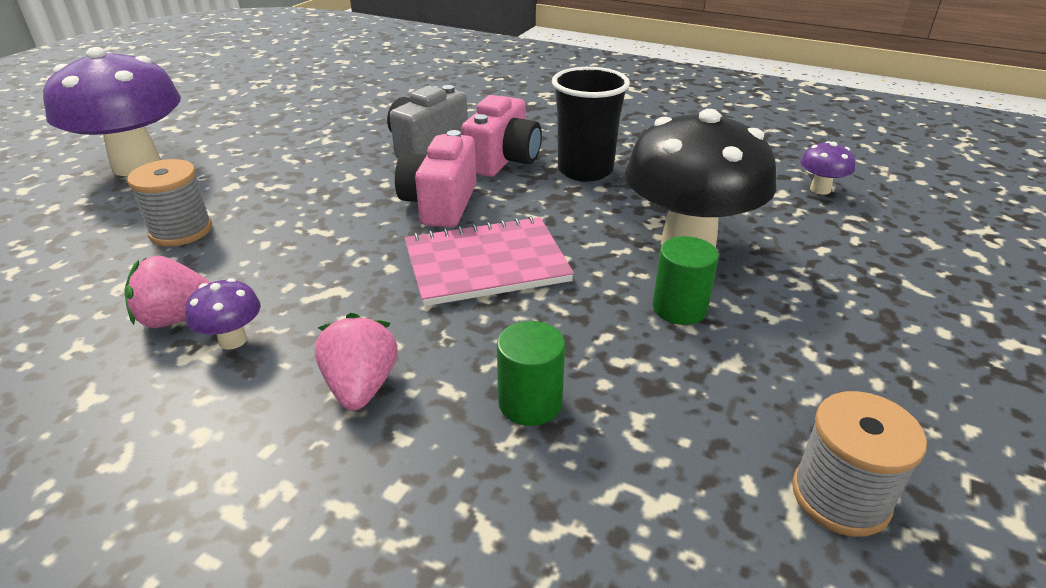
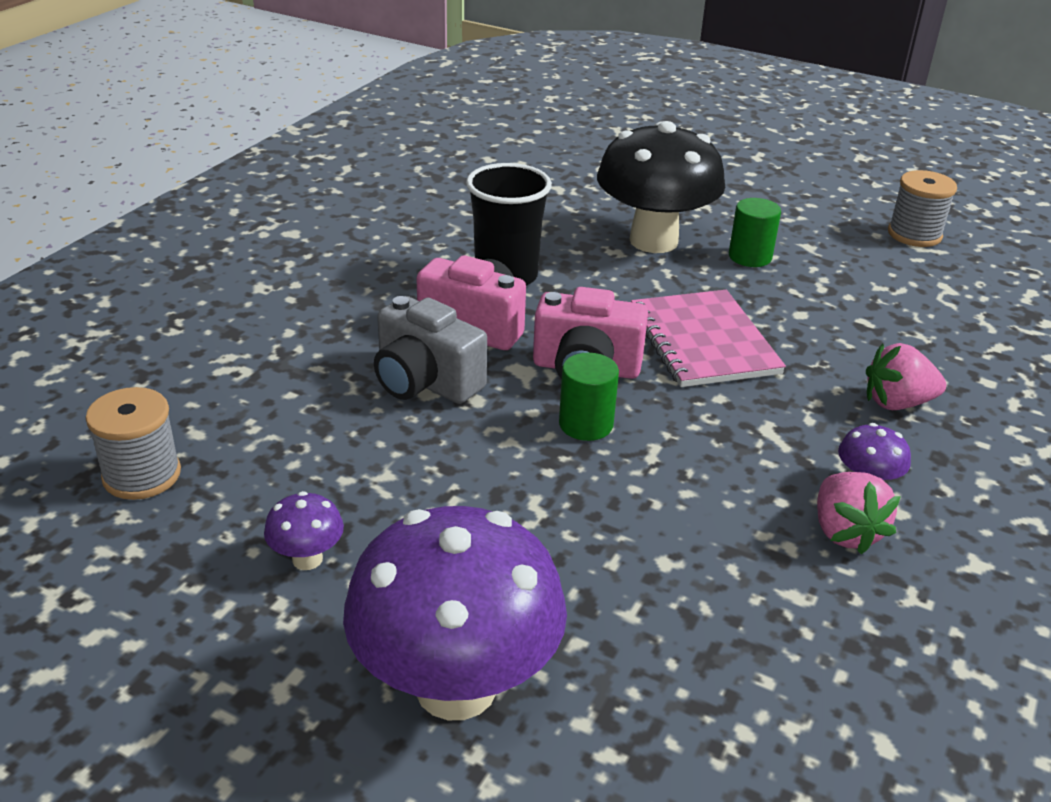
camera: 90 degrees left, 0 degrees up
grey spool [127,159,212,246] -> grey spool moved to [86,387,181,500]
green cylinder [497,321,565,426] -> green cylinder moved to [559,353,619,441]
purple mushroom [800,141,855,195] -> purple mushroom moved to [264,491,344,570]

